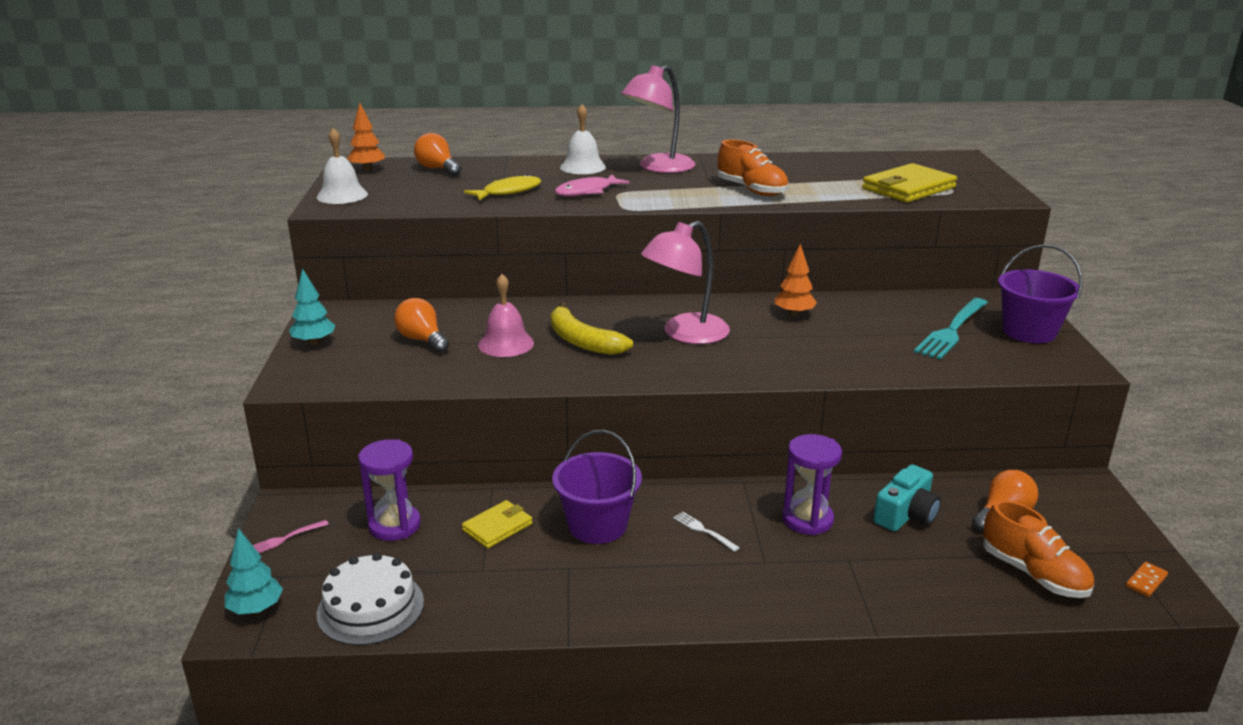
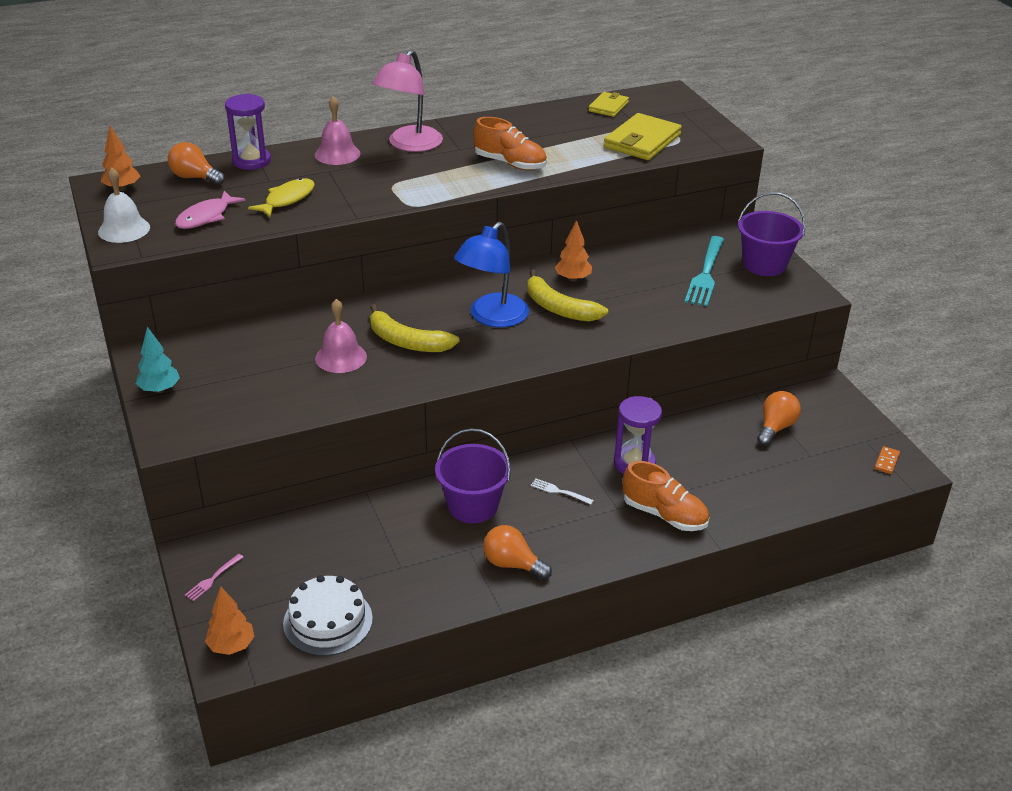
camera: 20 degrees left, 10 degrees up
turquoise tree [225,528,283,615] -> orange tree [205,586,254,655]
purple hourglass [358,439,421,541] -> purple hourglass moved to [225,94,271,170]
orange light bulb [394,298,449,353] -> orange light bulb moved to [483,525,552,580]
yellow wallet [462,500,533,548] -> yellow wallet moved to [588,92,629,117]
pink fish [555,174,630,196] -> pink fish moved to [175,191,246,229]
white bell [560,104,606,174] -> pink bell [315,96,360,165]
pink lamp [641,221,730,344] -> blue lamp [454,222,529,327]
turquoise camera [873,464,941,531] -> none
orange shoe [983,500,1094,598] -> orange shoe moved to [623,461,709,531]
none -> yellow banana [527,269,608,322]

